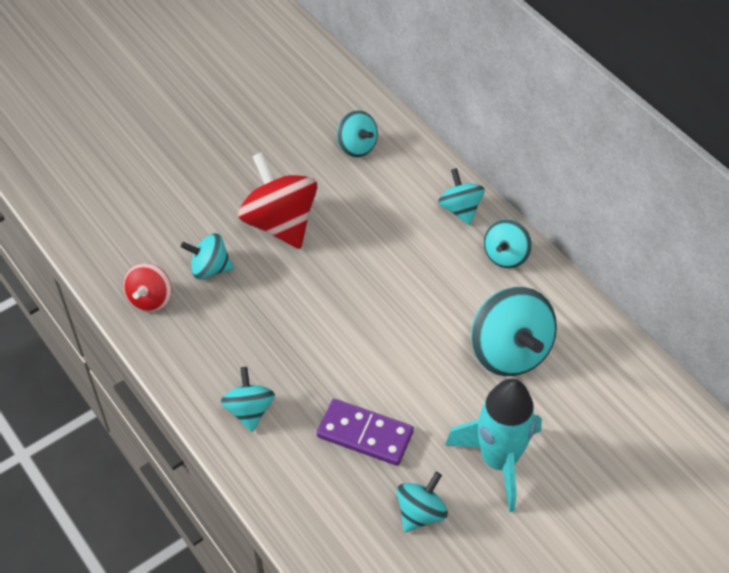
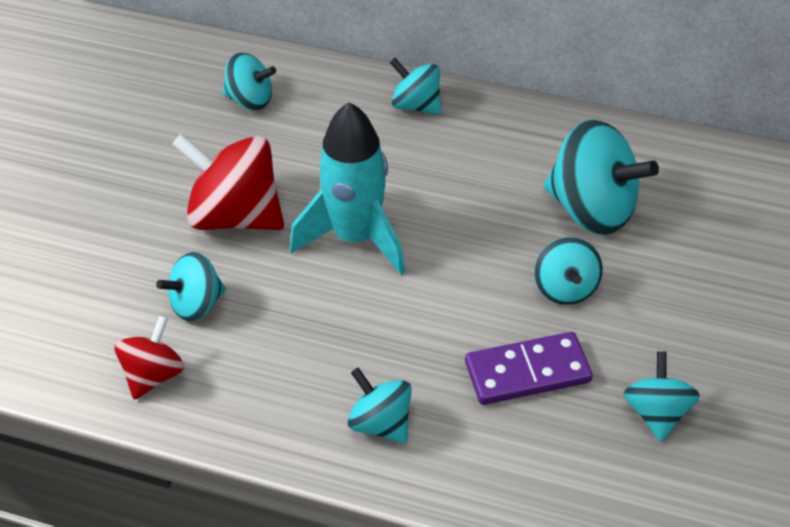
camera: 35 degrees left, 5 degrees down
red spinning top [123,263,171,312] -> red spinning top turned 135 degrees counterclockwise [114,316,185,400]
turquoise rocket [445,379,542,512] -> turquoise rocket moved to [290,102,405,275]
turquoise spinning top [484,219,532,268] -> turquoise spinning top moved to [534,237,603,305]

